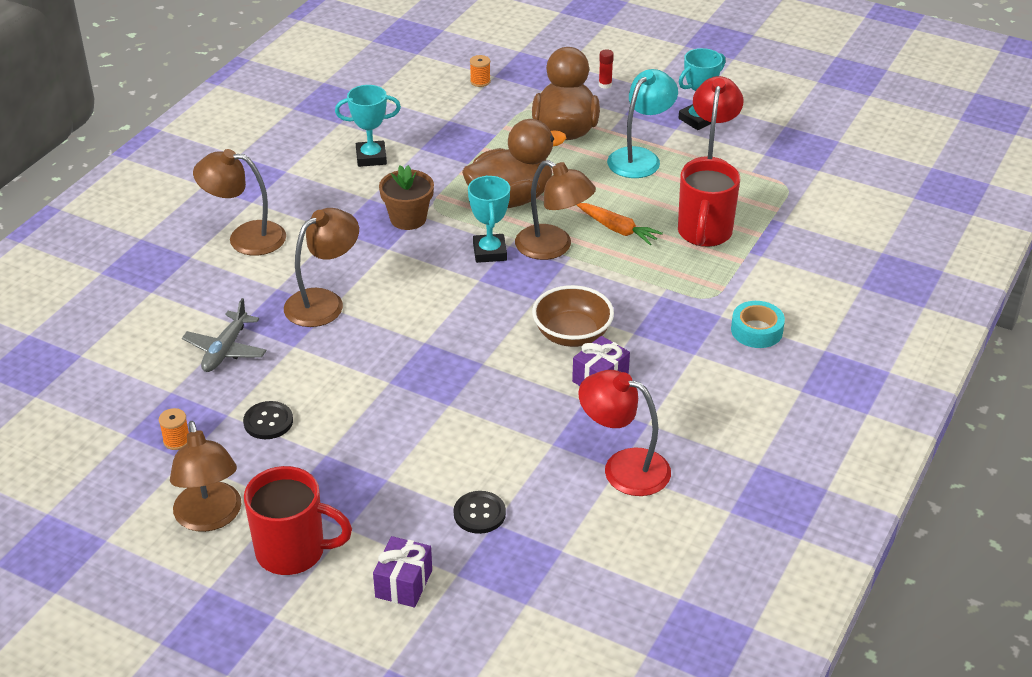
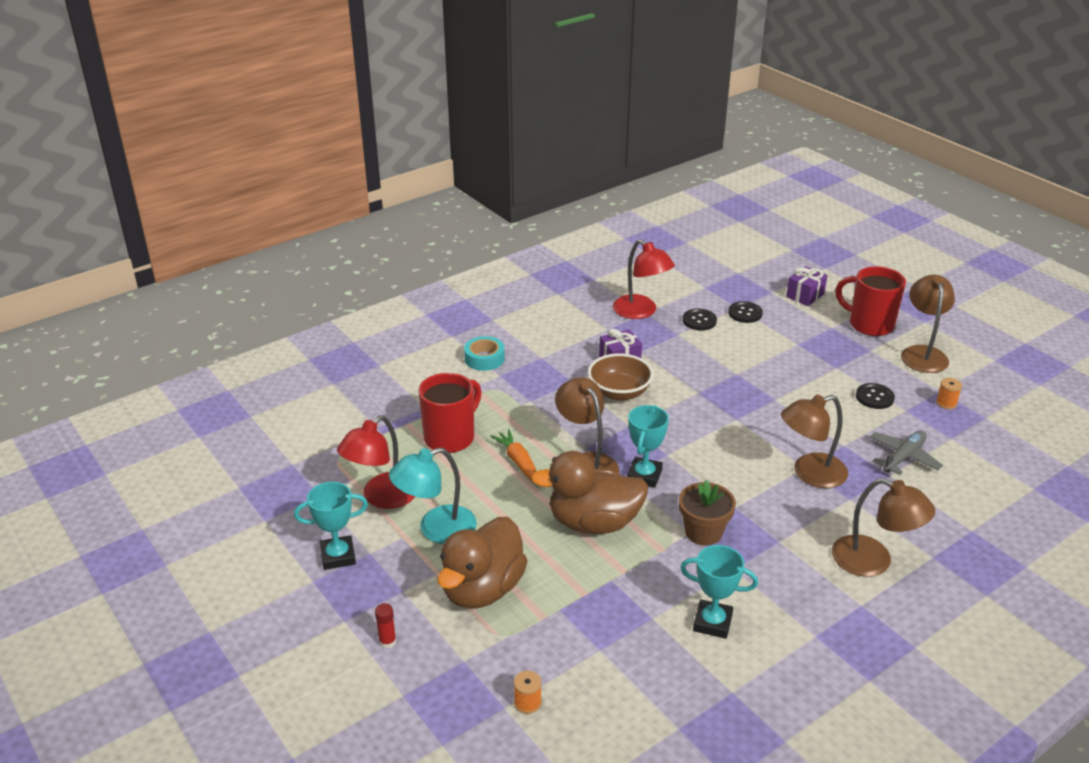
camera: 155 degrees left, 5 degrees down
none -> black button [682,309,717,330]

